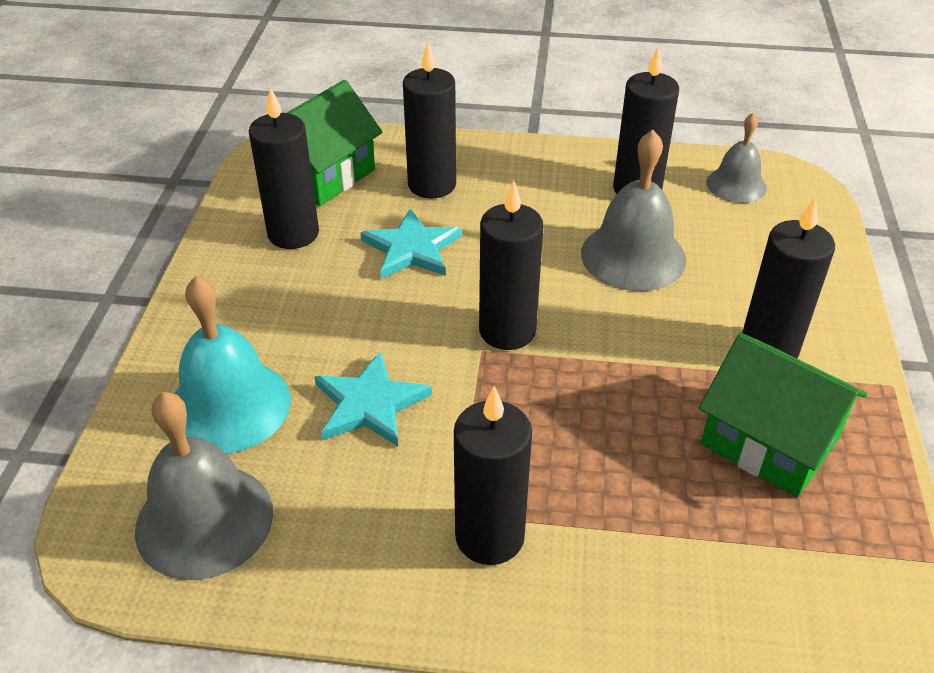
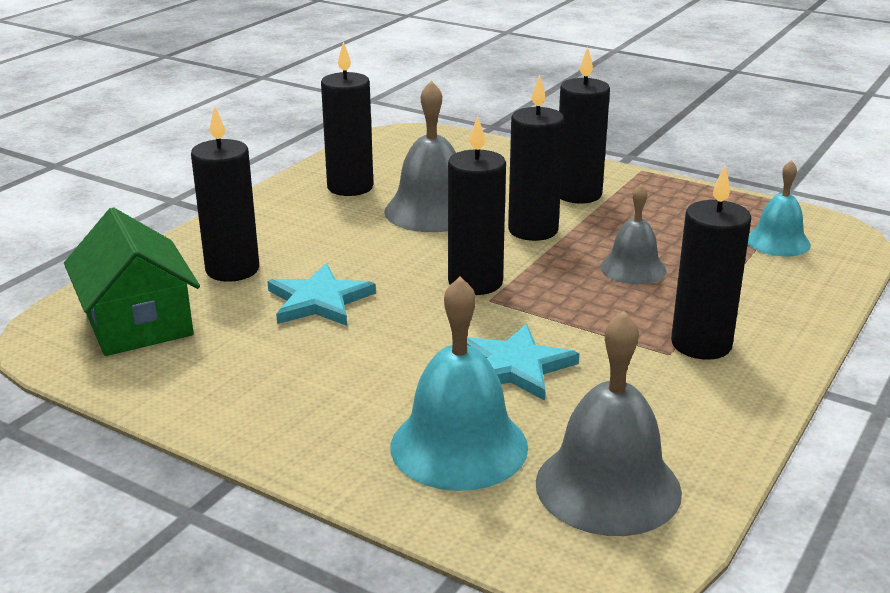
camera: 65 degrees left, 15 degrees down
black candle [249,87,319,249] -> black candle moved to [508,75,564,241]
green house [699,333,867,497] -> none
grey bell [707,112,767,203] -> grey bell moved to [600,184,666,284]
none -> turquoise bell [748,160,811,257]

